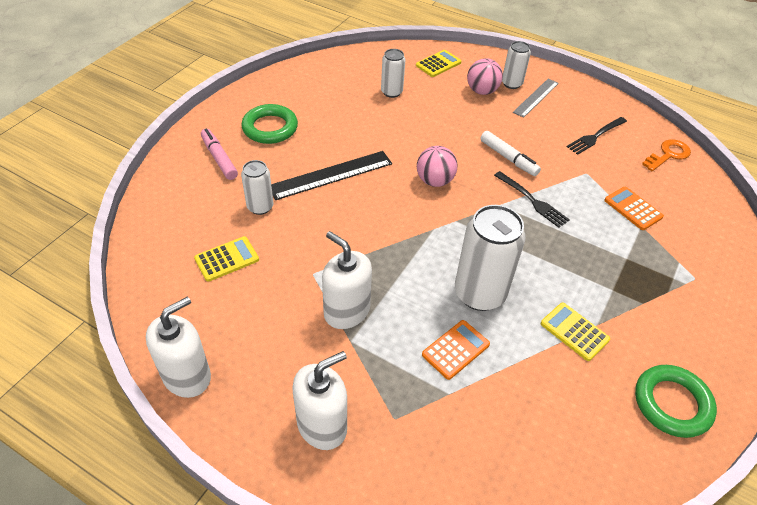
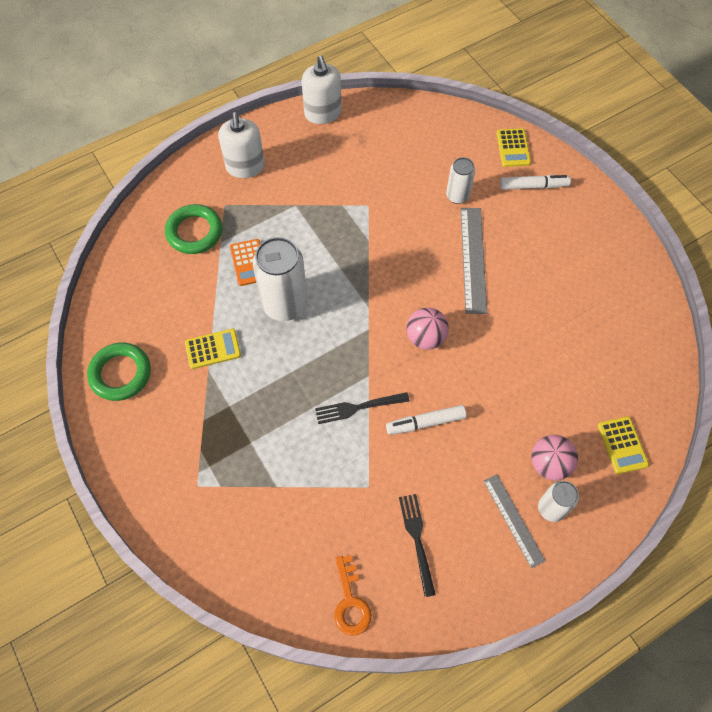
camera: 120 degrees right, 15 degrees up
yellow calculator [194,236,259,282] -> yellow calculator moved to [496,128,531,167]
pink marker [201,129,238,180] -> white marker [500,175,571,190]
green ring [241,104,298,144] -> green ring moved to [165,204,222,254]
black ruler [271,151,392,200] -> grey ruler [461,208,487,314]
white soap dispenser [322,231,372,329] -> none
white can [381,49,405,98] -> none
orange calculator [604,187,664,230] -> none

